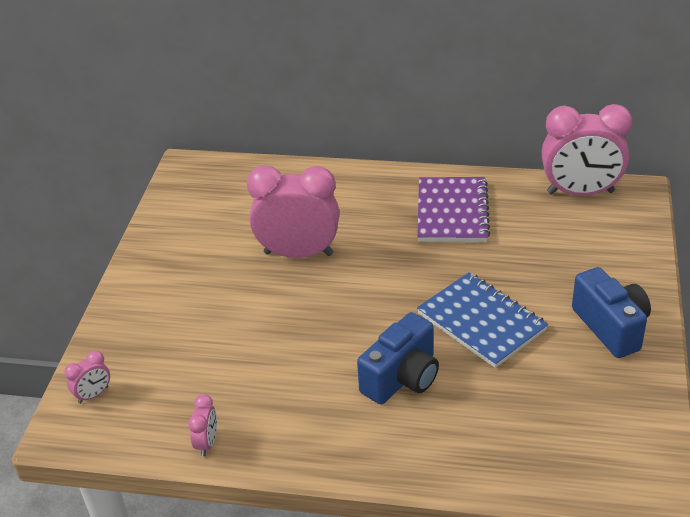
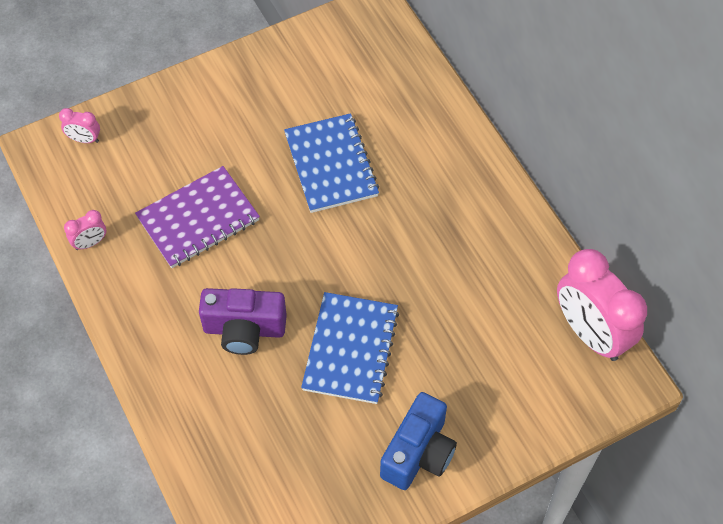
camera: 50 degrees right, 20 degrees up
pink clock [247,165,339,258] -> blue notebook [284,113,379,213]
blue camera [357,312,439,404] -> purple camera [199,288,287,355]
purple notebook [417,177,491,242] -> purple notebook moved to [135,166,260,268]

